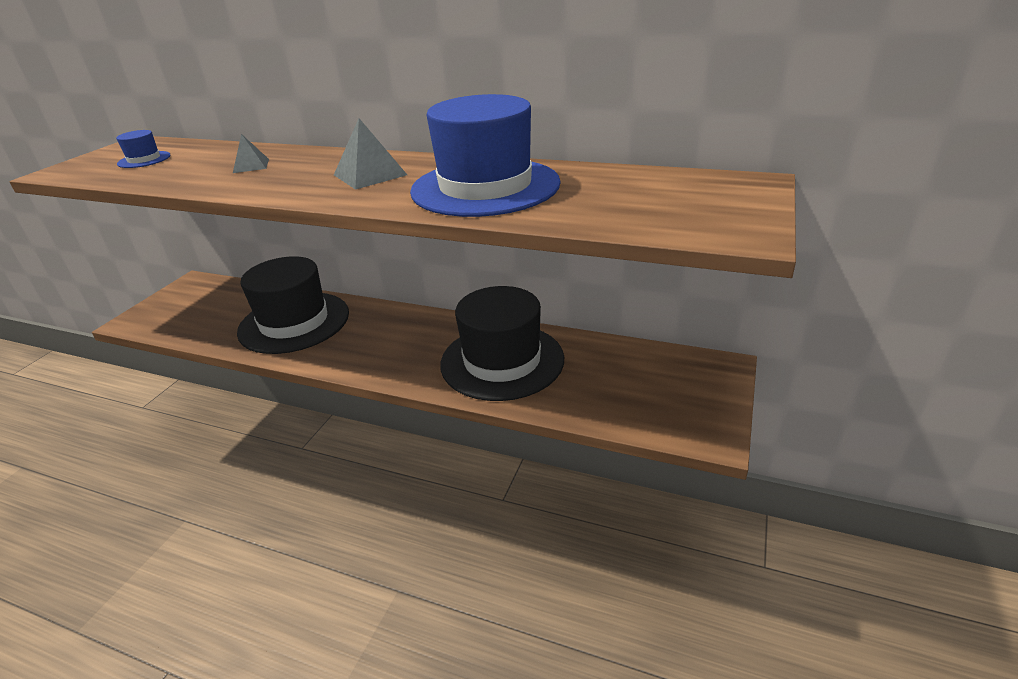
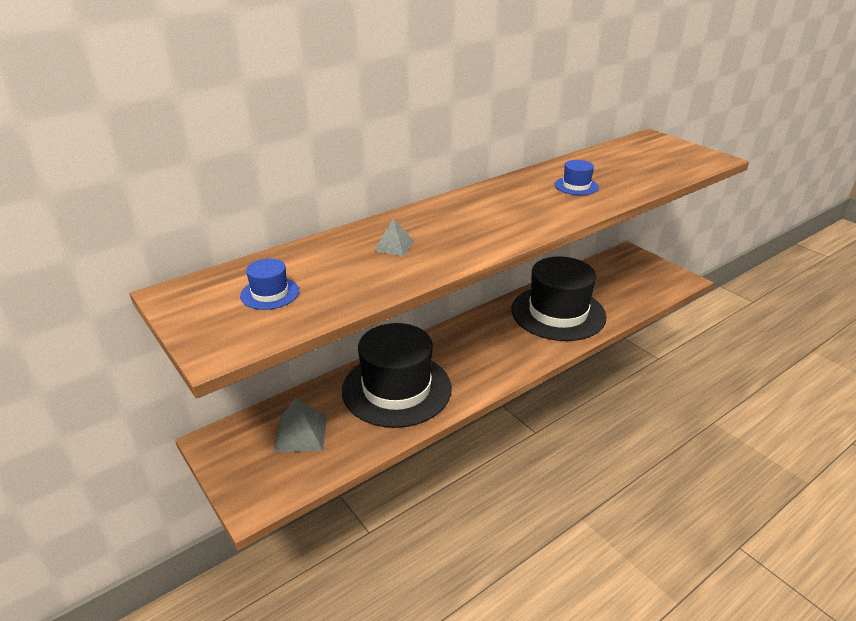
camera: 60 degrees left, 0 degrees up
grey pyramid [334,118,407,190] -> grey pyramid moved to [273,398,327,452]
blue hat [410,94,561,217] -> blue hat [555,160,599,195], size x0.41

